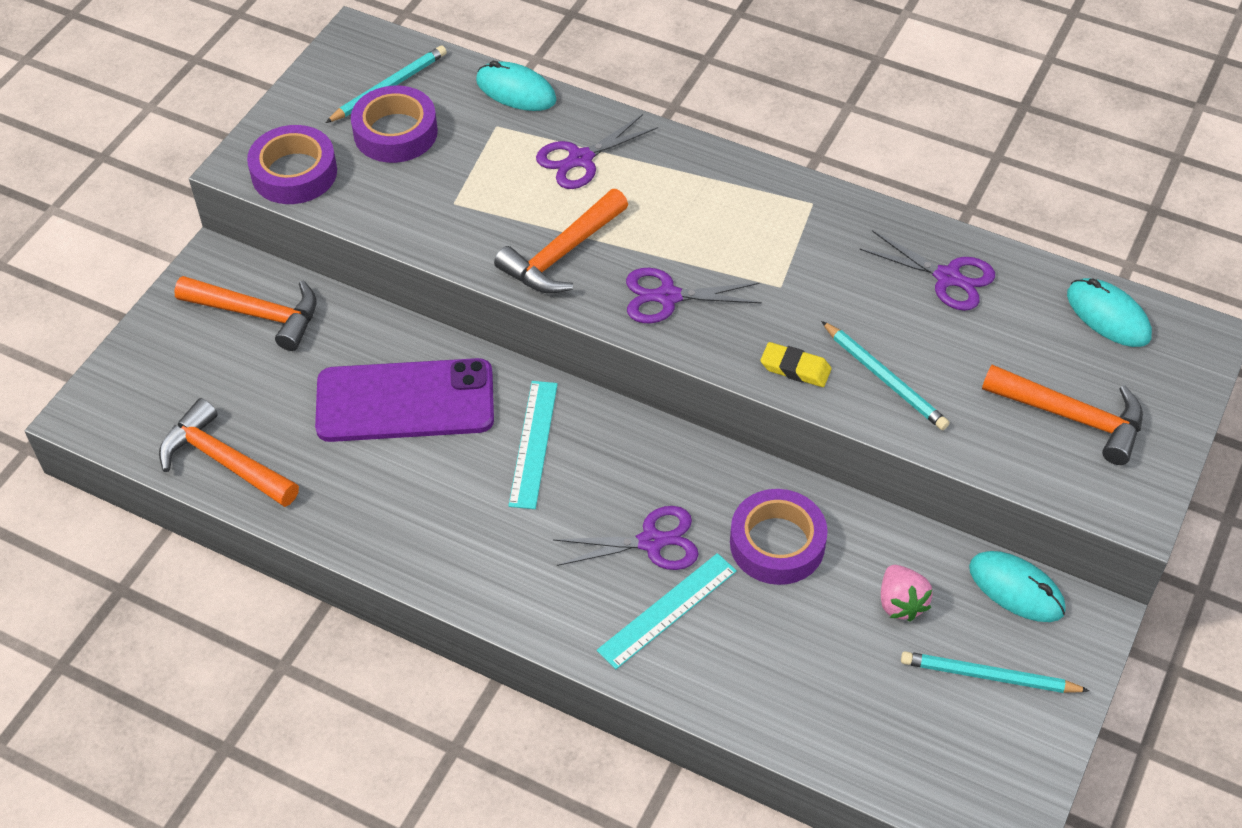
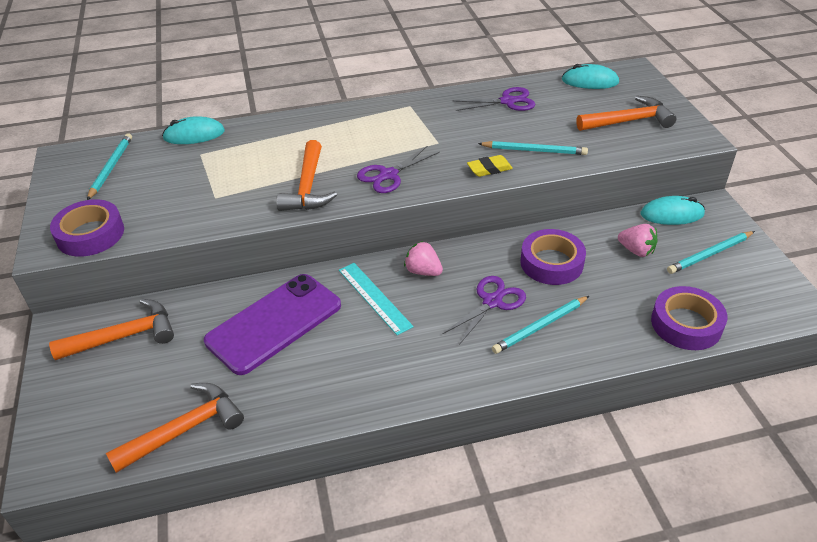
camera: 40 degrees left, 10 degrees down
orange hammer [159,398,299,507] -> orange hammer turned 150 degrees clockwise [106,383,244,473]
purple tape [351,86,438,163] -> purple tape moved to [651,286,727,350]
purple scissors [536,114,658,189] -> none
turquoise ruler [597,553,737,669] -> turquoise pencil [492,296,589,354]
none -> pink strawberry [404,241,443,276]

